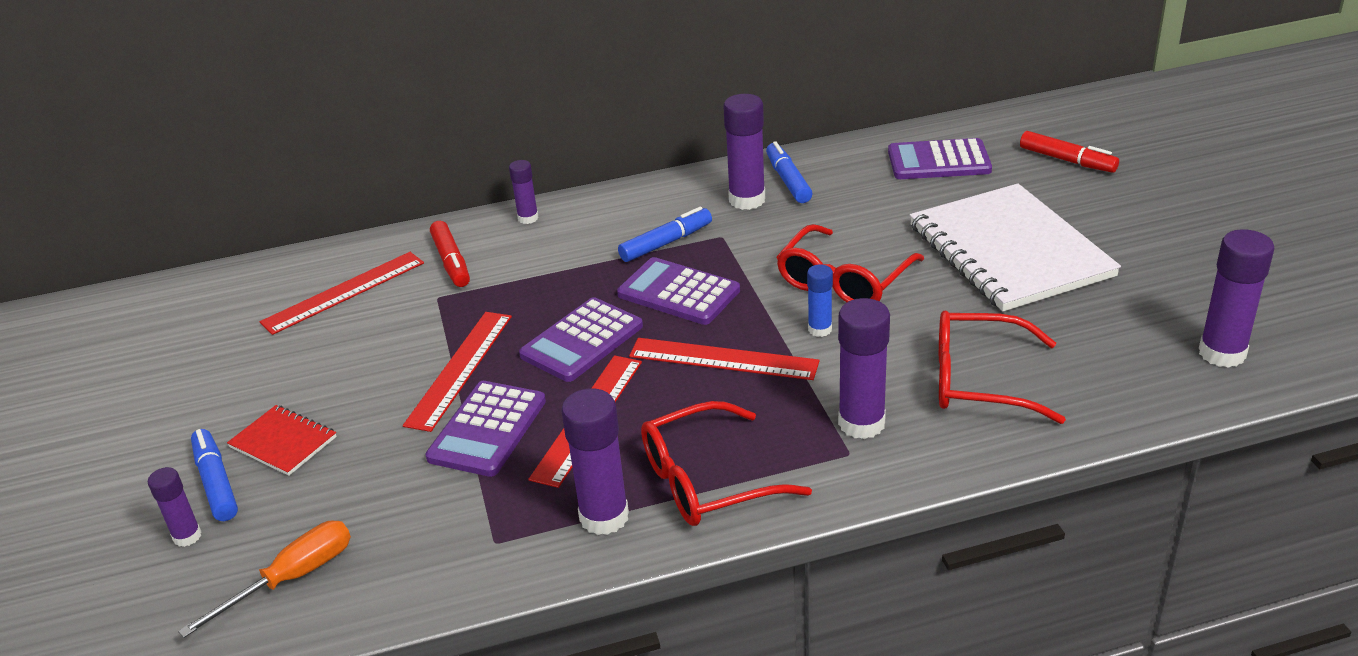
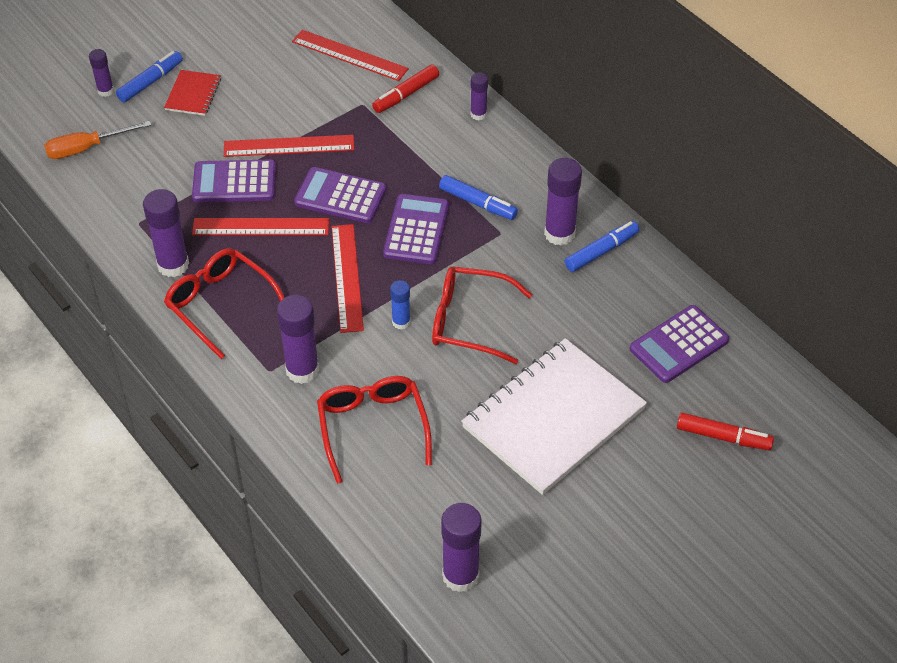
camera: 65 degrees right, 15 degrees up
orange screwdriver [178,521,351,638] -> orange screwdriver turned 135 degrees clockwise [44,121,151,159]
purple calculator [888,138,992,179] -> purple calculator turned 105 degrees counterclockwise [630,305,729,383]
red marker [1020,131,1119,173] -> red marker turned 90 degrees counterclockwise [677,413,774,450]

